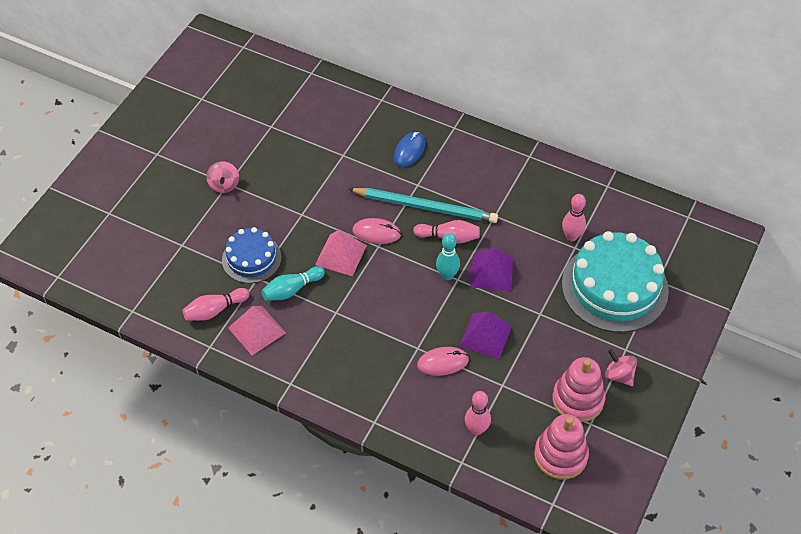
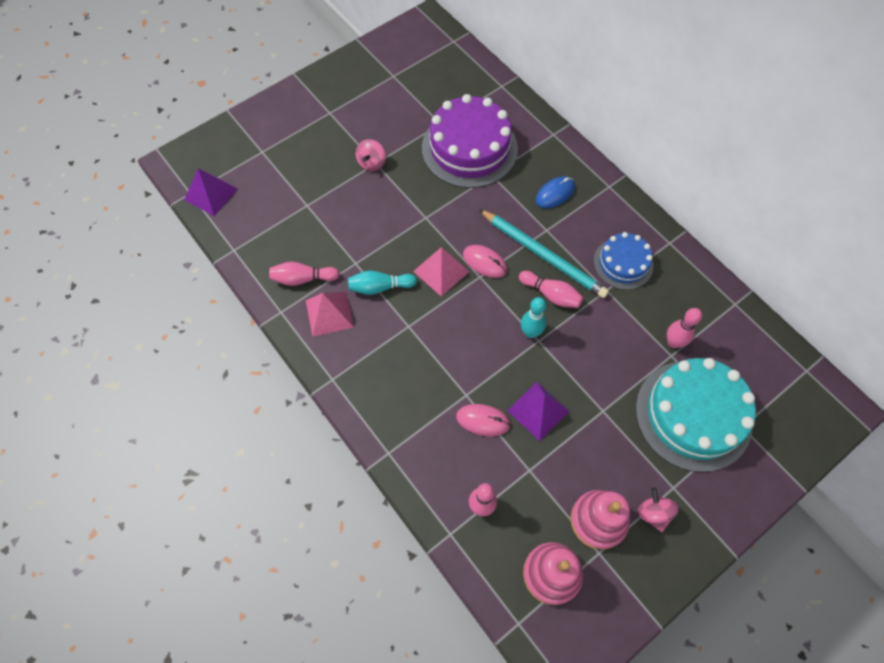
camera: 25 degrees right, 10 degrees up
blue cake [222,227,281,283] -> blue cake moved to [594,232,653,290]
purple pyramid [470,247,513,291] -> purple pyramid moved to [184,169,238,216]
none -> purple cake [422,94,518,188]

